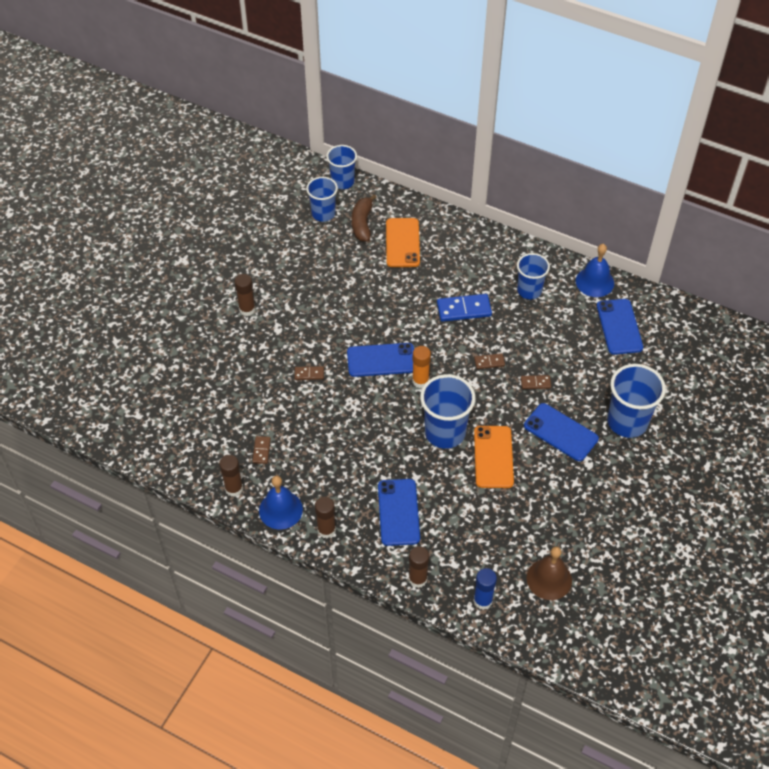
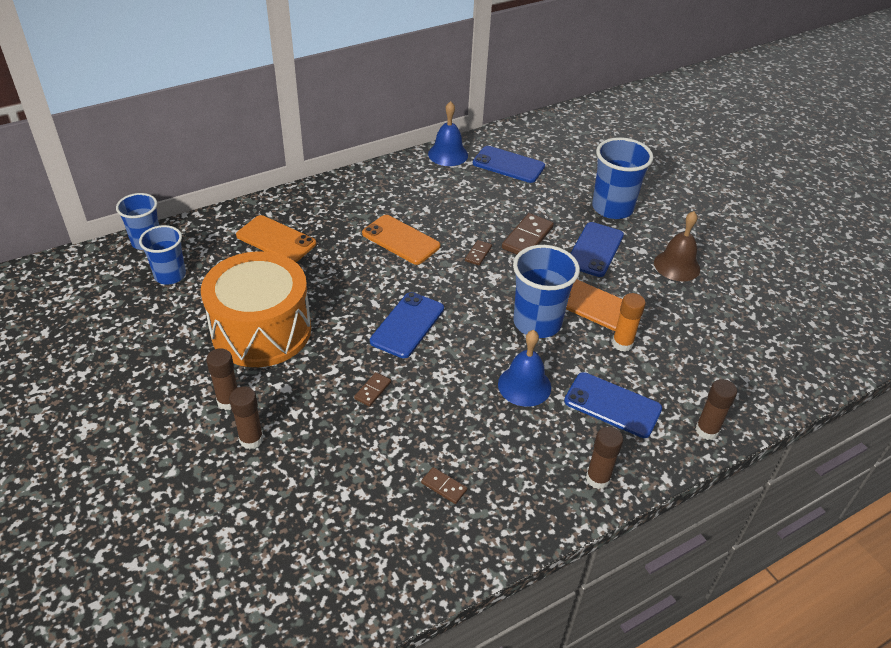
camera: 60 degrees left, 10 degrees down
brown glue stick [219,455,243,497] -> brown glue stick moved to [229,387,264,449]
blue bell [259,476,303,530] -> blue bell moved to [498,330,551,407]
brown banana [352,194,376,242] -> none
orange glue stick [412,346,431,388] -> orange glue stick moved to [612,293,646,351]
blue domino [437,294,492,322] -> orange phone [362,215,440,265]
blue glue stick [473,568,497,610] -> none
blue cup [517,253,550,299] -> none
brown domino [521,375,551,389] -> brown domino [502,213,554,254], size x1.85
blue phone [524,403,599,461] -> blue phone turned 45 degrees counterclockwise [571,222,624,277]
brown bell [527,546,572,600] -> brown bell moved to [654,211,700,281]
none -> orange drum [201,251,311,367]

